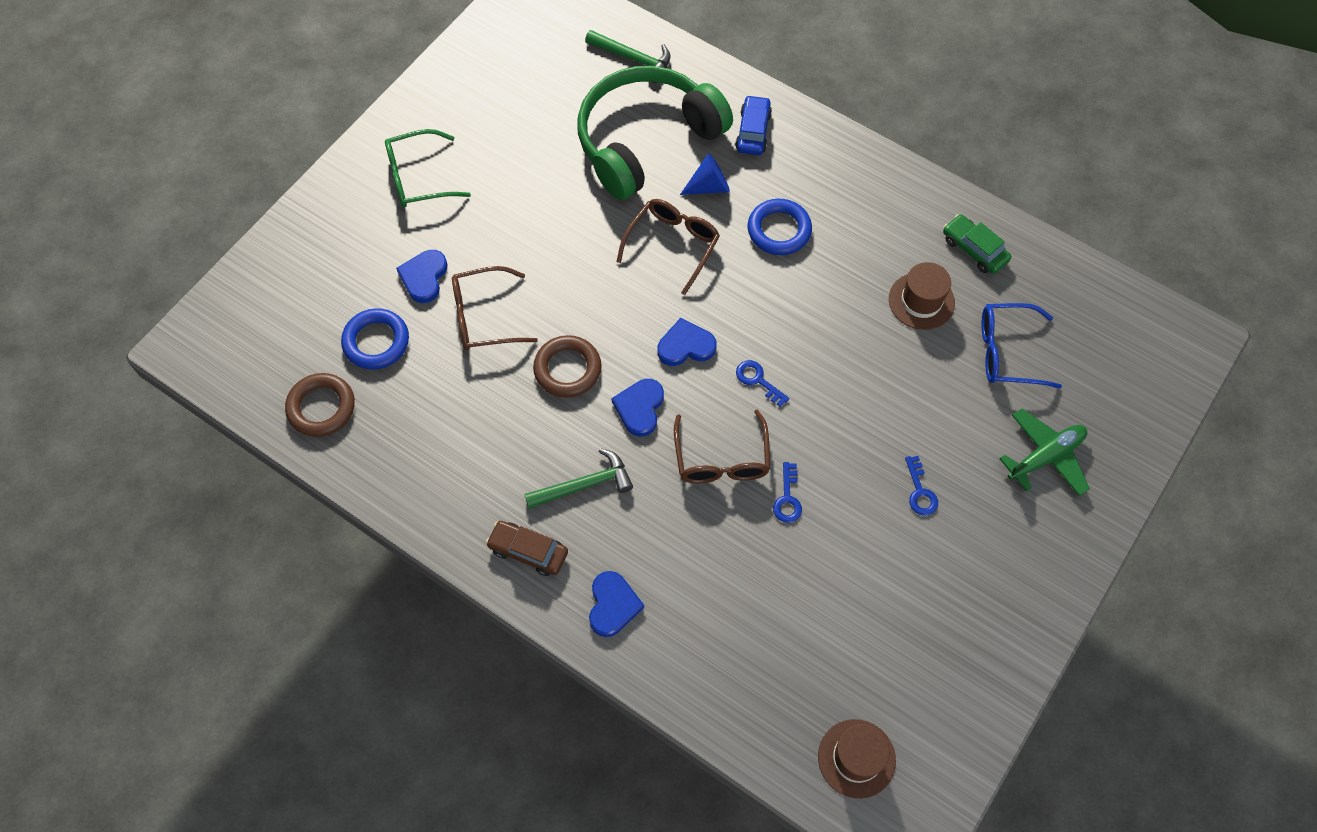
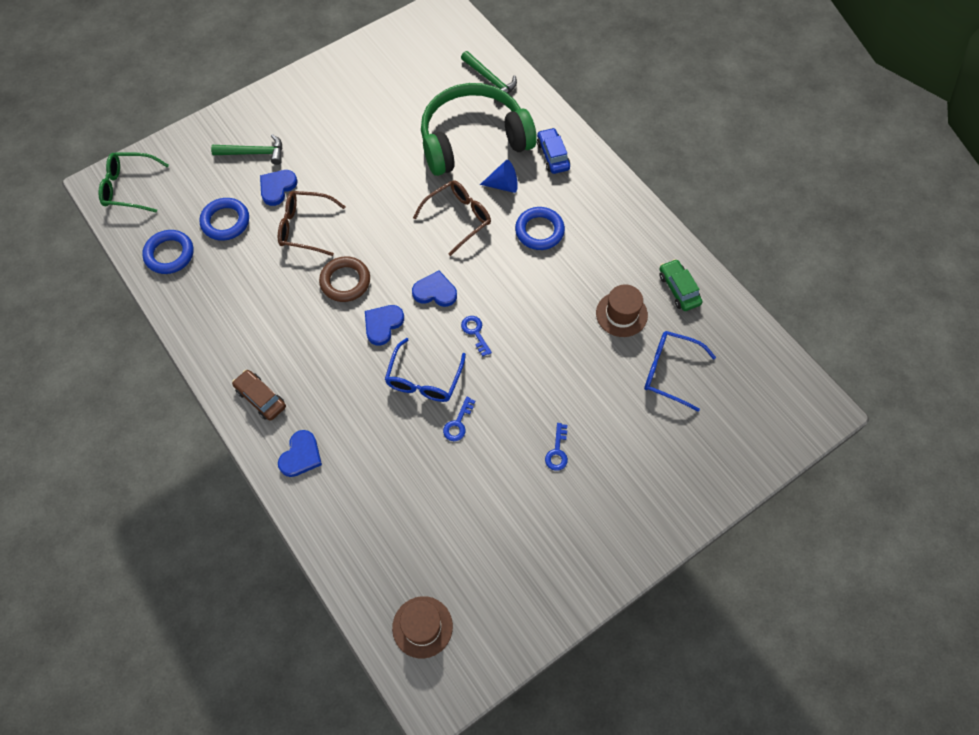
camera: 20 degrees right, 0 degrees up
brown ring [285,373,355,437] -> blue ring [142,230,193,274]
green glasses [385,129,471,208] -> green glasses moved to [98,152,169,213]
green hammer [524,448,633,509] -> green hammer moved to [211,134,283,165]
brown glasses [674,410,770,483] -> blue glasses [385,338,466,402]
blue car [735,95,772,155] -> blue car turned 45 degrees counterclockwise [537,128,570,174]
green plane [999,408,1090,496] -> none

